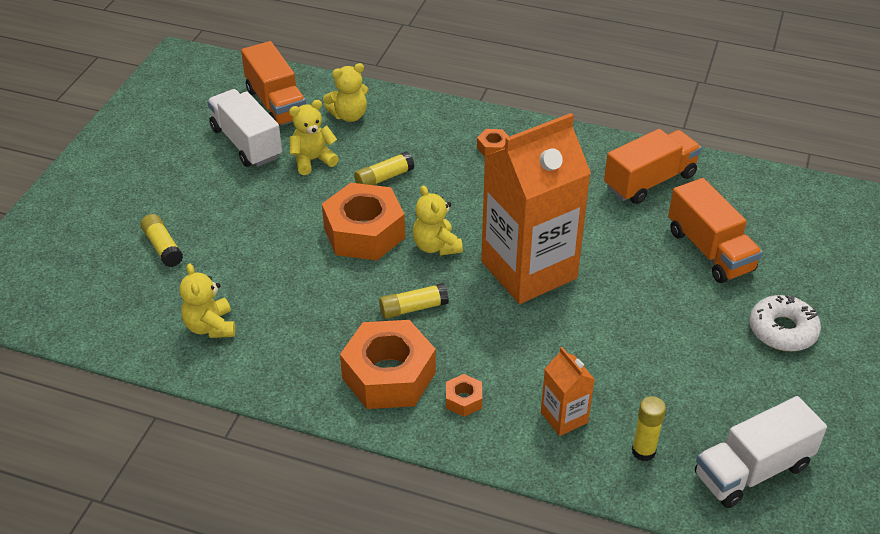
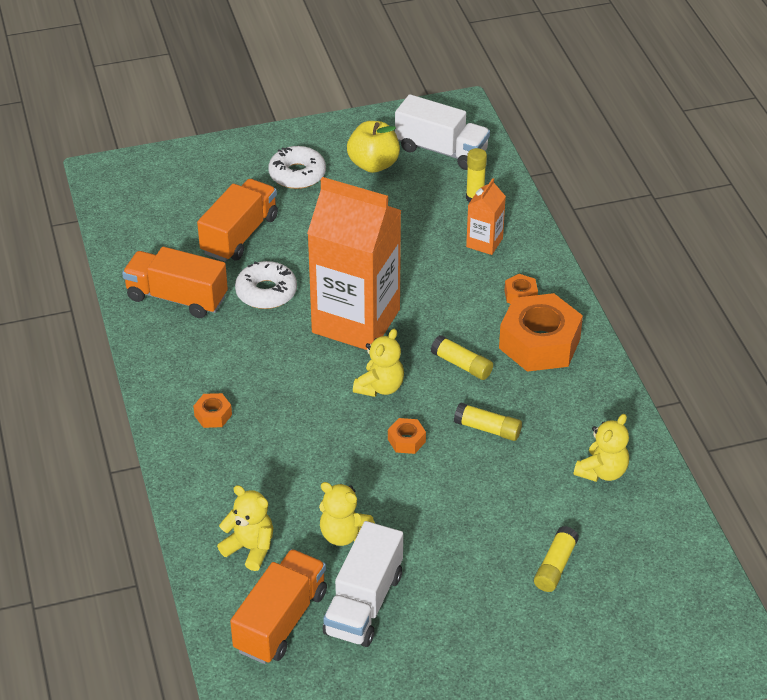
camera: 125 degrees left, 0 degrees up
orange nut [322,183,405,260] -> orange nut [388,418,426,454], size x0.43
yellow glue stick [354,151,415,185] -> yellow glue stick moved to [454,403,522,441]
none -> white donut [235,261,297,309]
none -> yellow apple [347,121,400,173]

